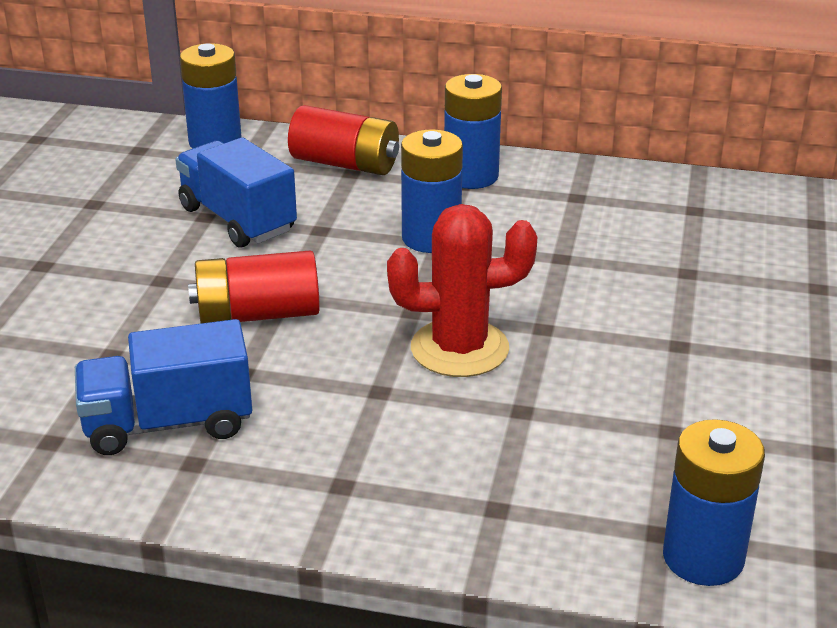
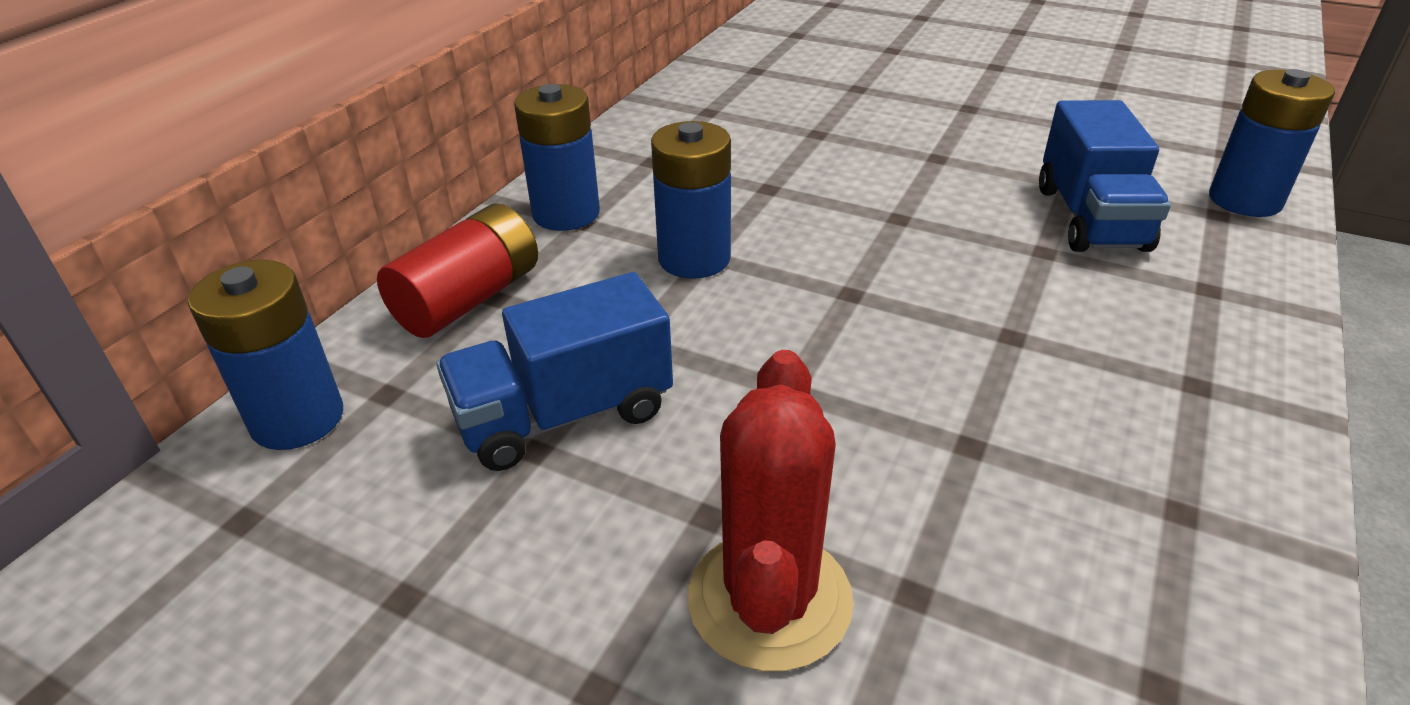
camera: 75 degrees left, 5 degrees up
blue truck [75,319,252,455] -> blue truck moved to [1039,100,1171,252]
red battery [188,251,320,323] -> none
red cactus [387,204,537,377] -> red cactus moved to [687,350,854,672]

